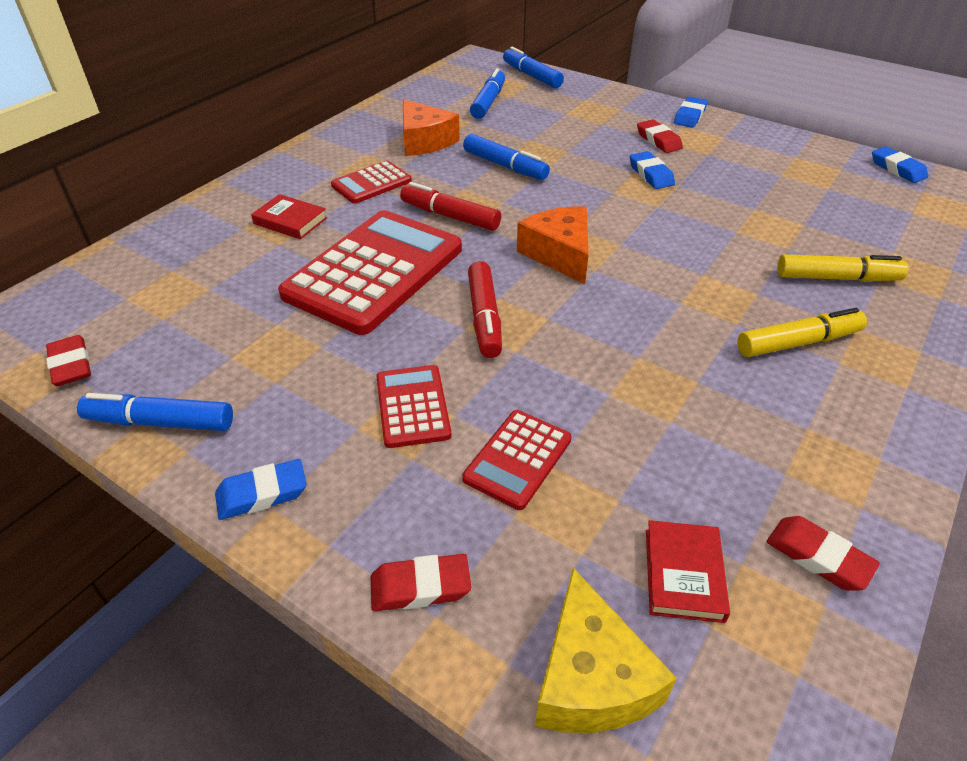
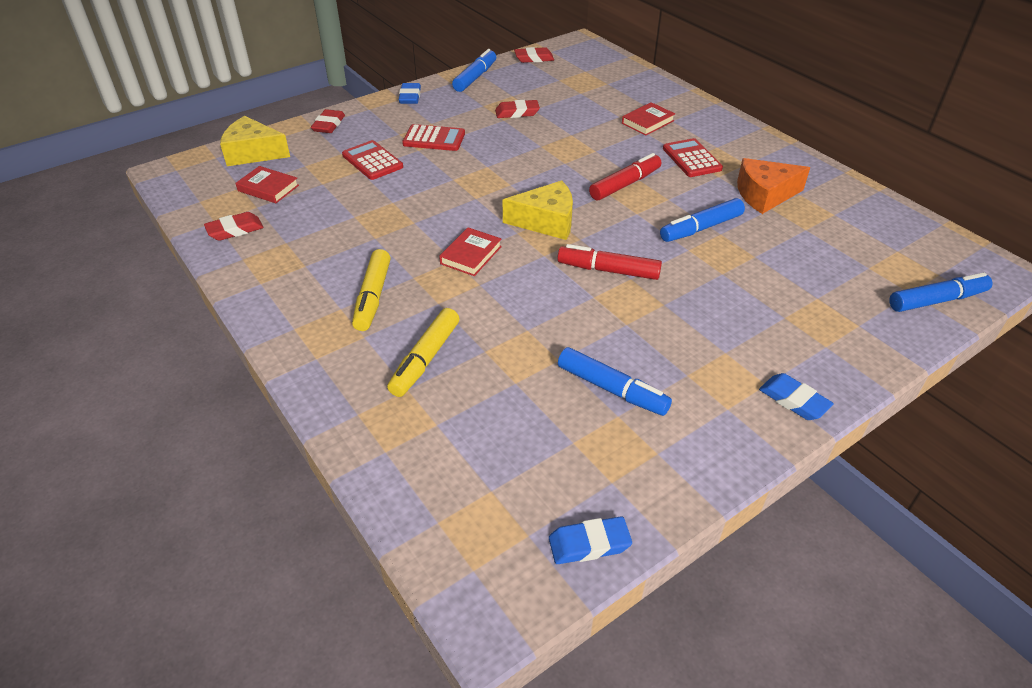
camera: 110 degrees right, 0 degrees up
red calculator [278,210,462,335] -> none
red marker [468,261,502,358] -> red marker moved to [557,244,662,280]
blue marker [470,68,505,119] -> blue marker moved to [558,347,672,416]
orange cheese [517,207,589,284] -> yellow cheese [503,180,573,240]
blue eraser [630,151,675,189] -> none
red eraser [637,119,683,153] -> red eraser moved to [495,100,540,118]
none -> red book [439,227,502,276]

